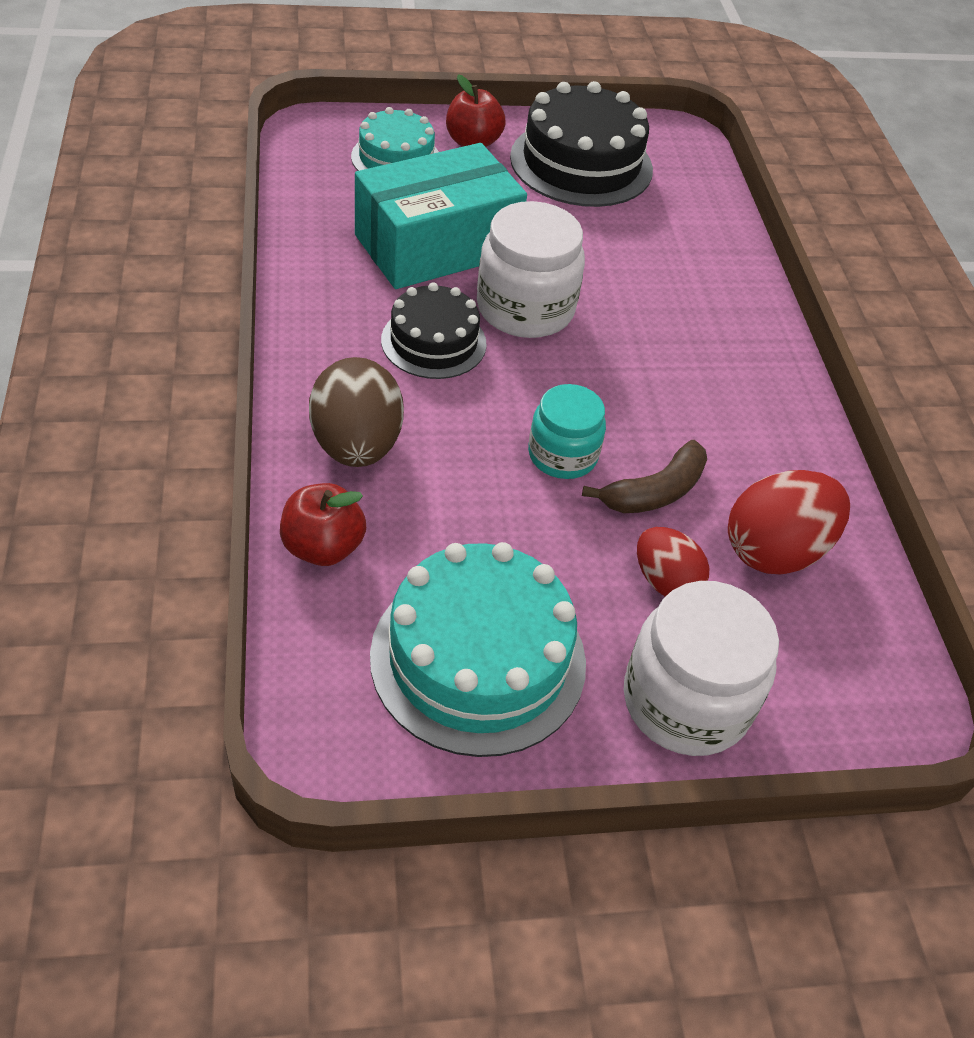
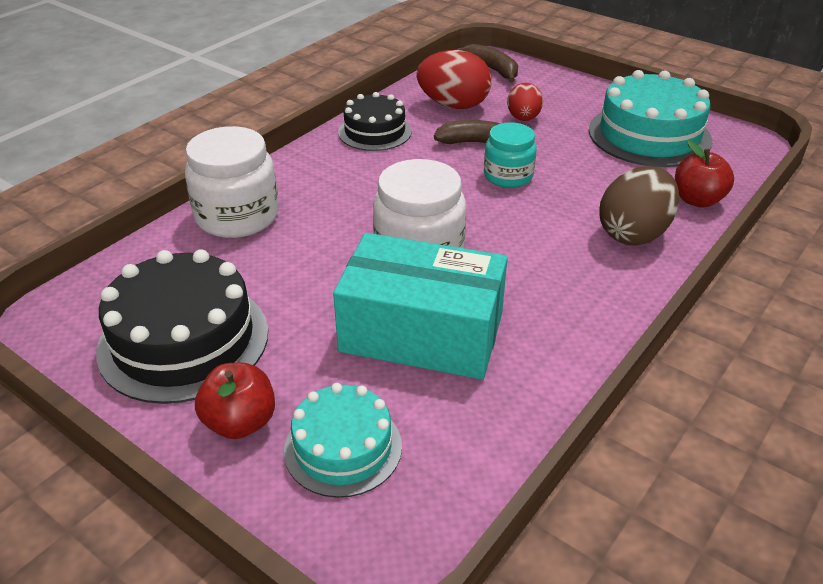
camera: 130 degrees left, 10 degrees down
black cake [381,282,487,379] -> black cake moved to [338,92,412,151]
white jar [624,581,779,756] -> white jar moved to [185,126,279,238]
none -> brown banana [460,44,518,83]

